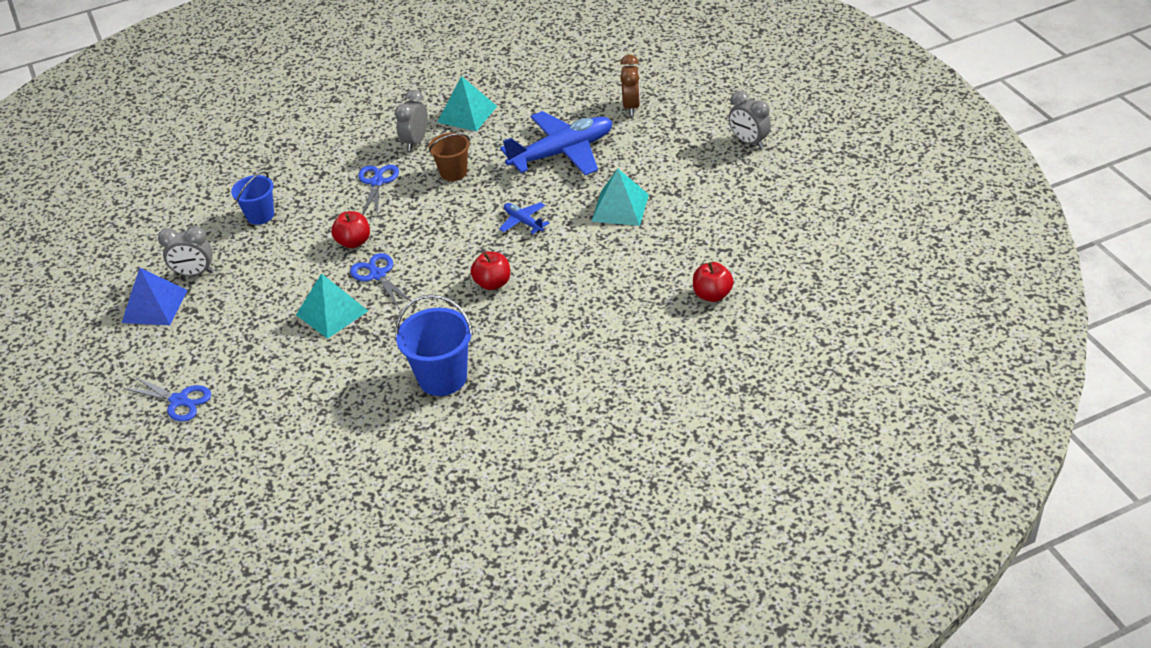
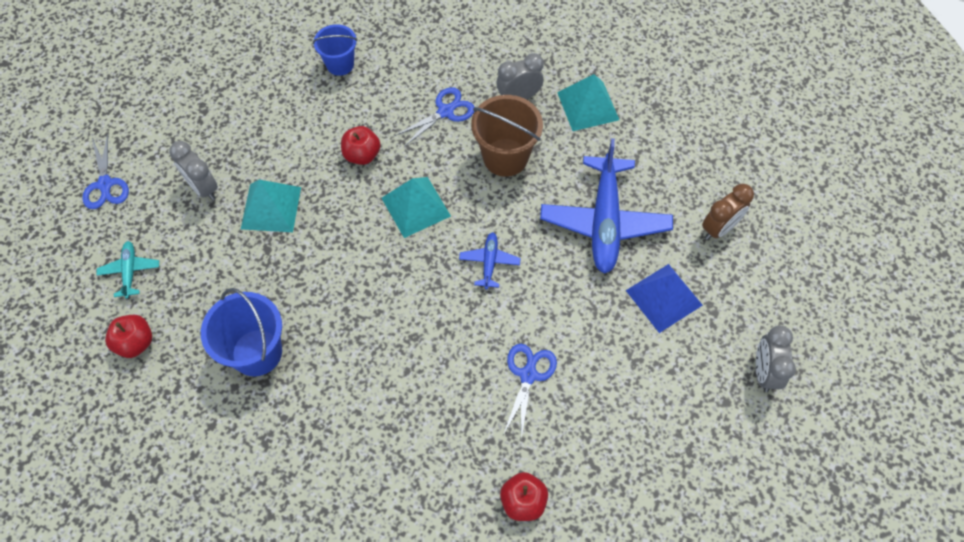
camera: 45 degrees right, 20 degrees up
blue pyramid [122,268,187,325] -> blue pyramid moved to [626,264,703,333]
grey clock [158,226,213,276] -> grey clock moved to [169,141,218,200]
blue scissors [350,253,411,308] -> blue scissors moved to [504,344,557,439]
brown bucket [429,133,470,181] -> brown bucket [471,95,543,177], size x1.54
red apple [471,251,510,290] -> red apple moved to [105,315,152,358]
blue plane [500,111,612,175] -> blue plane turned 75 degrees clockwise [540,138,673,274]
turquoise pyramid [591,168,649,226] -> turquoise pyramid moved to [382,177,451,238]
none -> turquoise plane [96,241,159,299]

